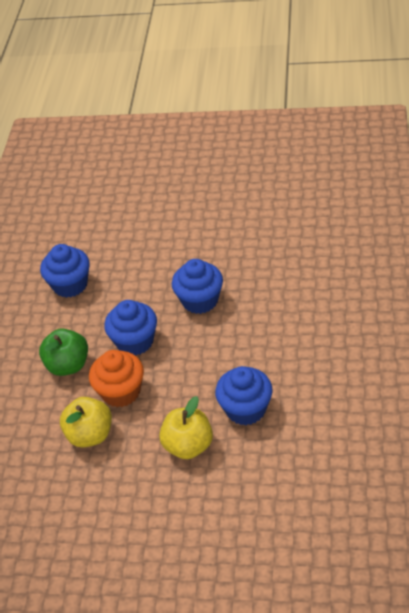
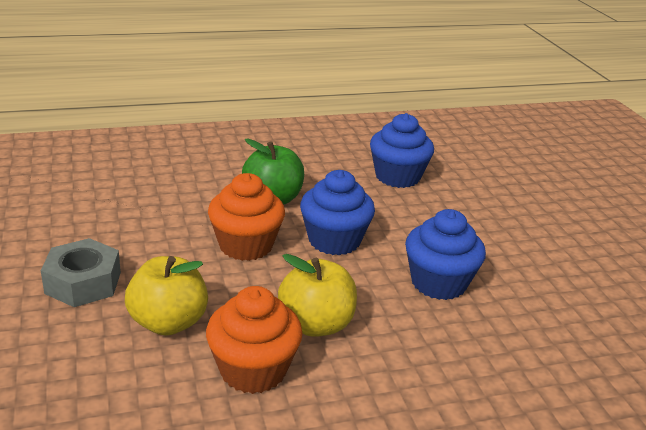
camera: 60 degrees right, 15 degrees down
yellow apple [60,397,112,448] -> yellow apple moved to [278,254,357,337]
blue cupcake [215,366,273,425] -> orange cupcake [206,286,303,394]
none -> grey nut [41,238,121,307]

